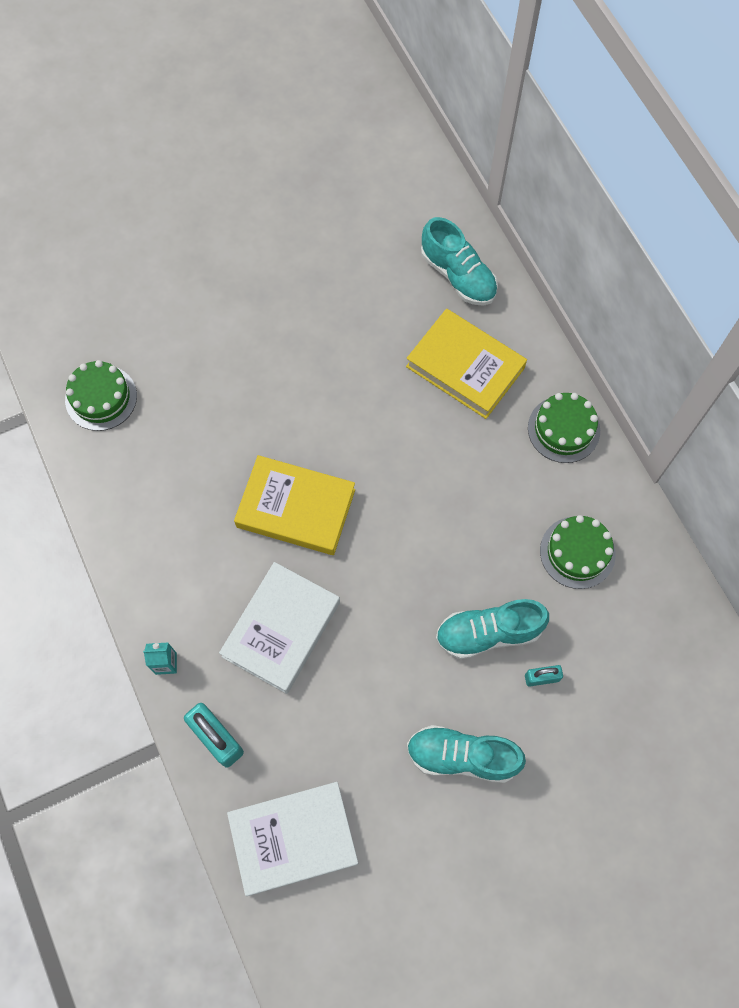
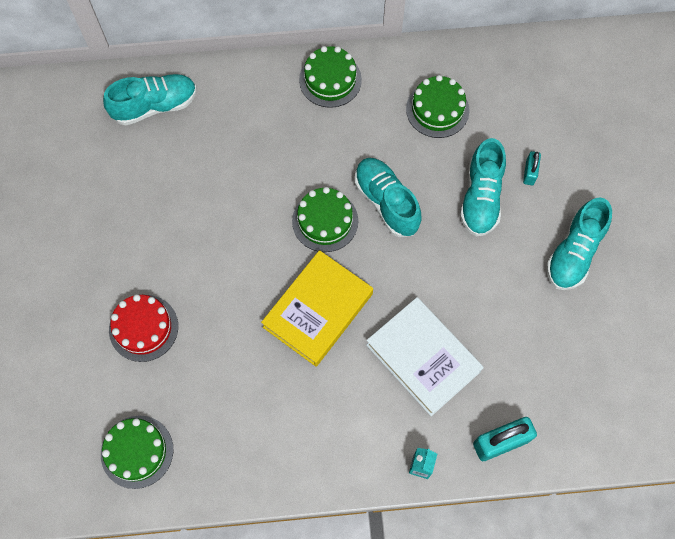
camera: 70 degrees left, 0 degrees up
white book [227,782,358,896] -> none
yellow book [406,308,527,419] -> none
none -> red cake [109,294,178,362]
none -> green cake [292,187,358,252]
none -> turquoise shoe [355,158,421,237]

